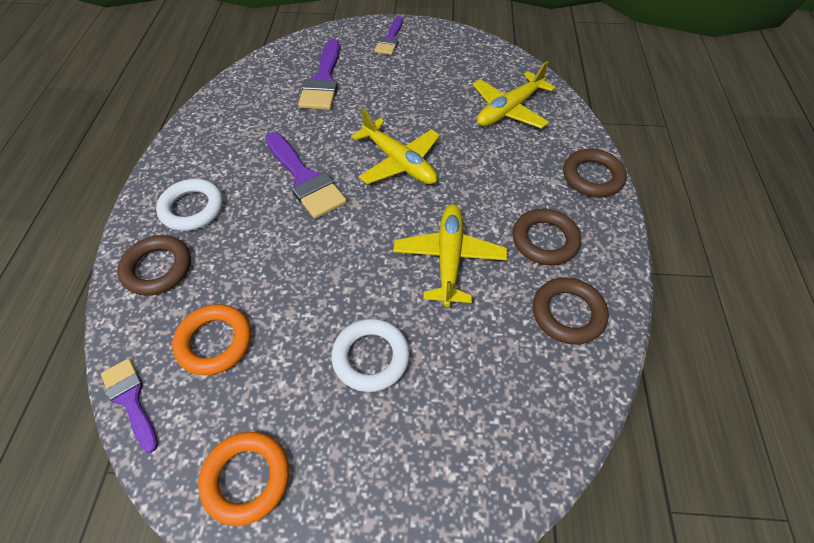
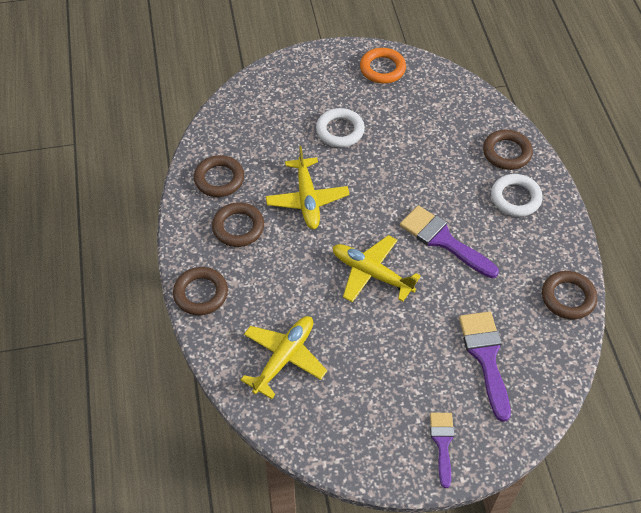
camera: 165 degrees right, 0 degrees up
purple brush [101,358,158,453] -> none
orange ring [172,304,251,375] -> none
none -> brown ring [542,271,597,319]

